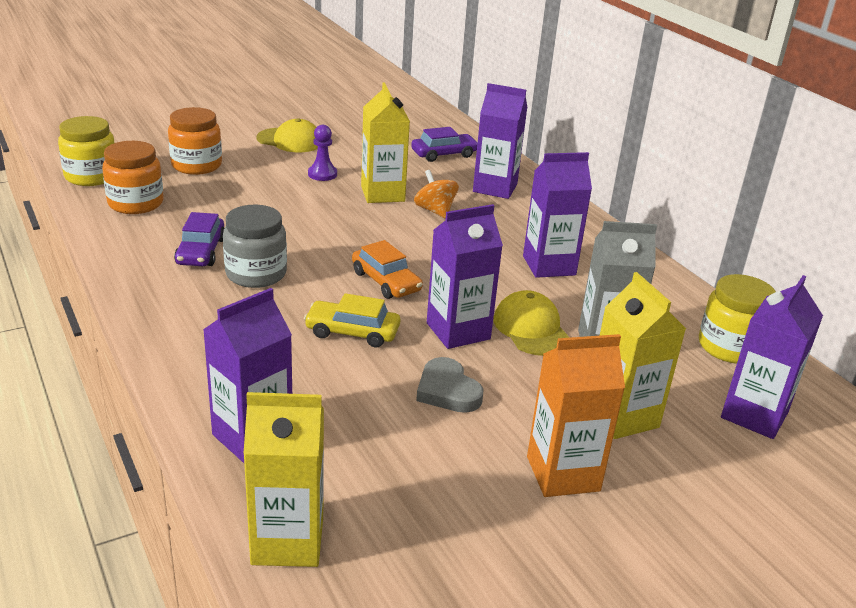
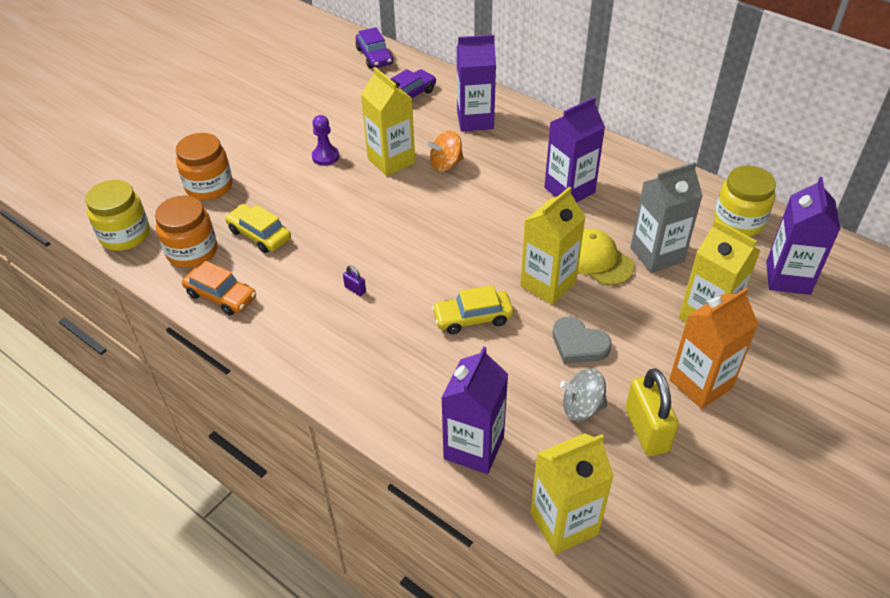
camera: 20 degrees left, 15 degrees up
purple car [174,212,224,266] -> purple car moved to [356,27,393,68]
grey jar [223,205,287,288] -> purple padlock [343,266,366,296]
yellow cap [256,118,318,152] -> none
orange car [352,240,423,299] -> orange car moved to [182,261,256,315]
orange spinning top [414,170,459,218] -> orange spinning top turned 60 degrees counterclockwise [427,130,463,172]
purple carton [427,204,503,349] -> yellow carton [520,186,586,305]
none -> yellow car [225,204,291,253]
none -> grey spinning top [560,369,607,421]
none -> yellow padlock [625,368,679,456]

